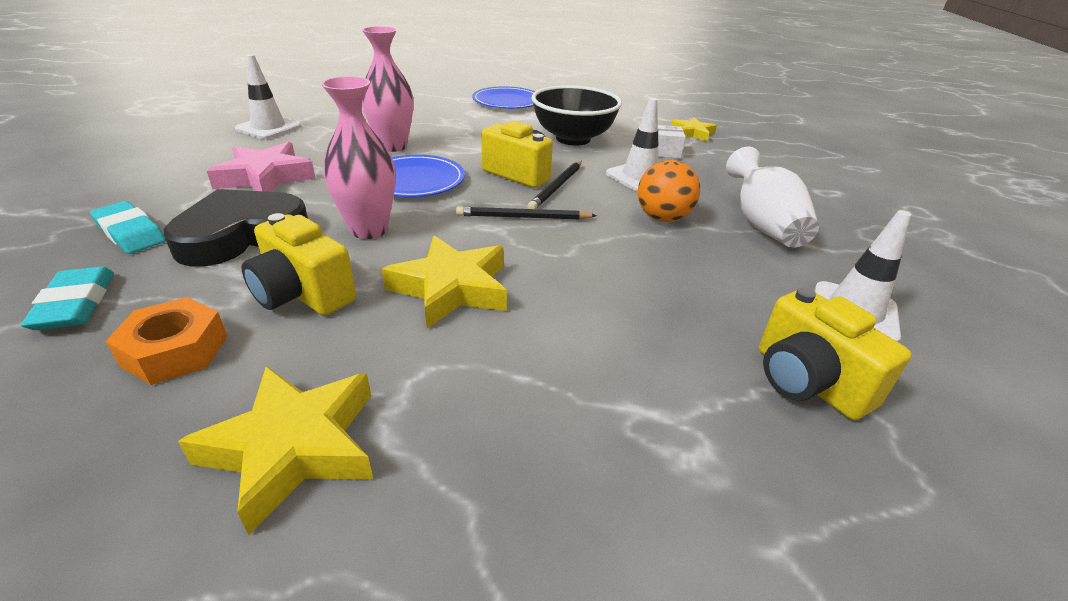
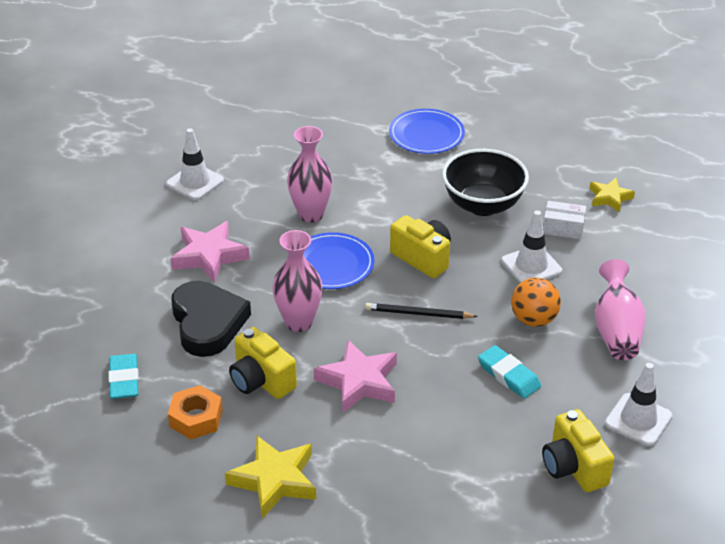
camera: 10 degrees right, 5 degrees up
turquoise eraser [90,201,166,254] -> turquoise eraser moved to [478,345,541,399]
black heart [164,189,308,267] -> black heart turned 105 degrees clockwise [171,281,251,357]
yellow star [382,235,507,329] -> pink star [314,340,397,413]
black pencil [528,161,582,209] -> none
white vase [726,147,819,248] -> pink vase [595,259,645,360]

